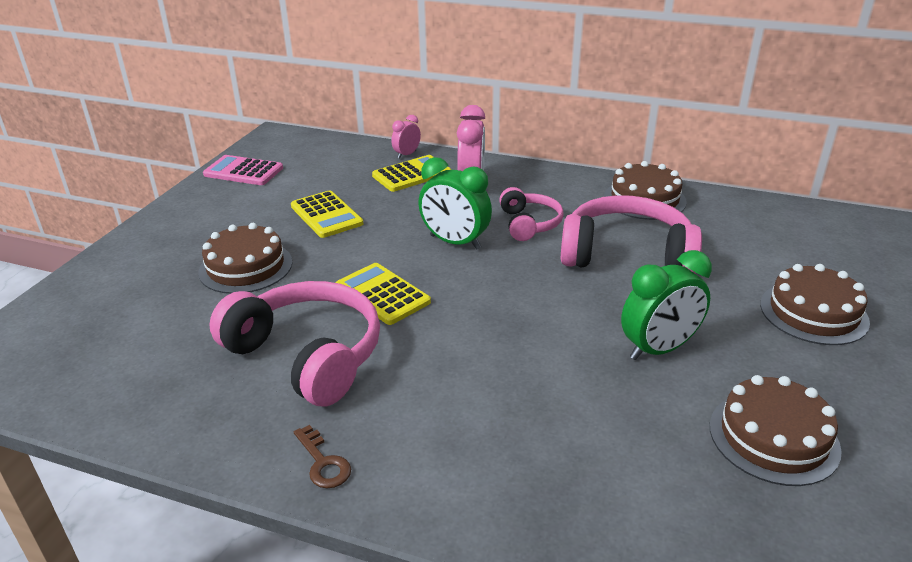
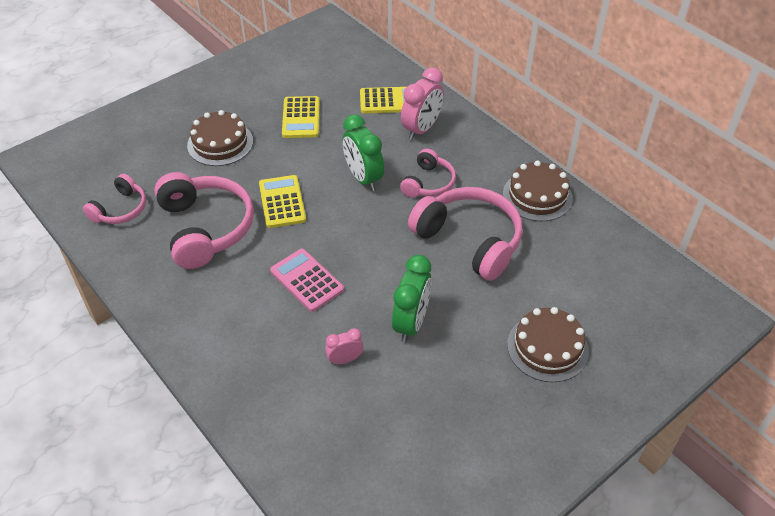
camera: 30 degrees right, 15 degrees up
pink calculator [203,155,283,185] -> pink calculator moved to [270,249,344,312]
brown key [294,425,351,488] -> none
pink clock [391,115,421,159] -> pink clock moved to [325,328,364,364]
green clock [621,250,712,360] -> green clock turned 75 degrees counterclockwise [392,255,432,342]
brown cake [710,375,842,486] -> none
none -> pink headphones [83,174,146,224]

